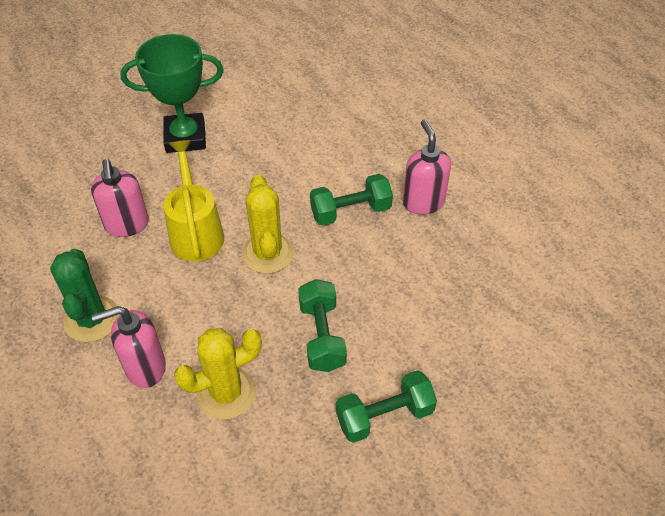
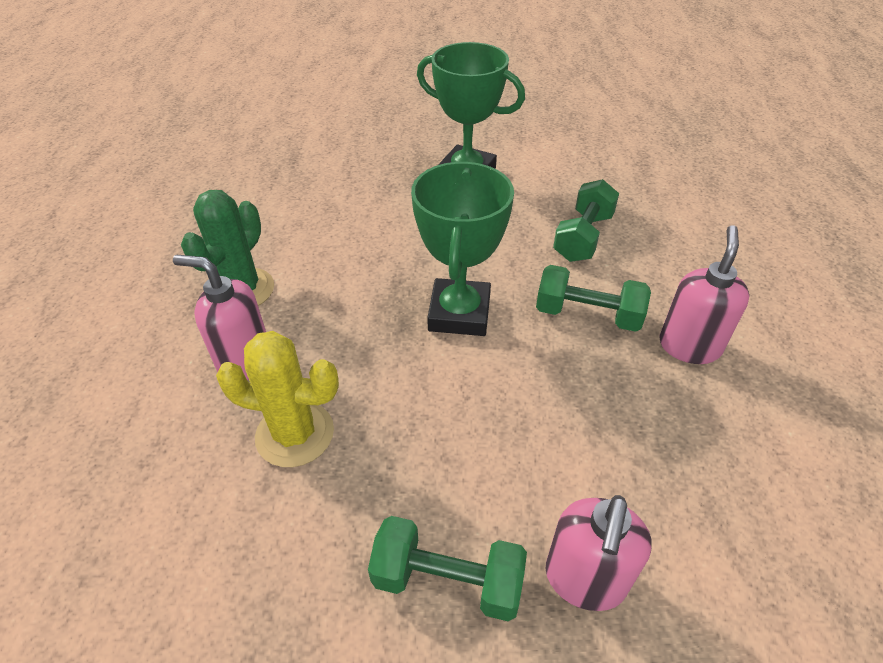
camera: 35 degrees right, 5 degrees down
pink soap dispenser [91,159,149,237] -> pink soap dispenser moved to [545,495,652,611]
yellow watering can [163,140,224,262] -> none
yellow cactus [242,175,294,274] -> green trophy [411,162,514,336]
green dumbbell [298,279,347,372] -> green dumbbell moved to [553,179,619,262]

